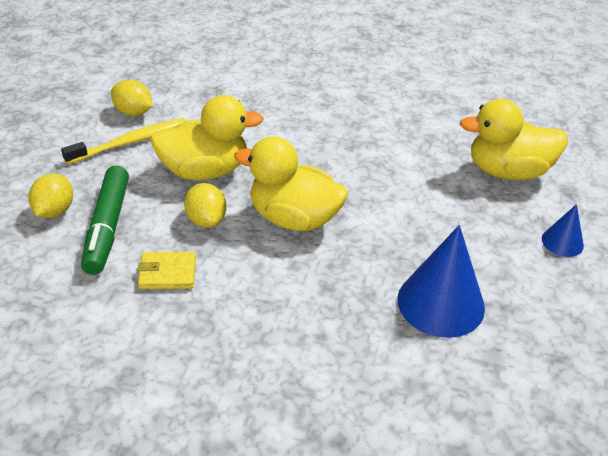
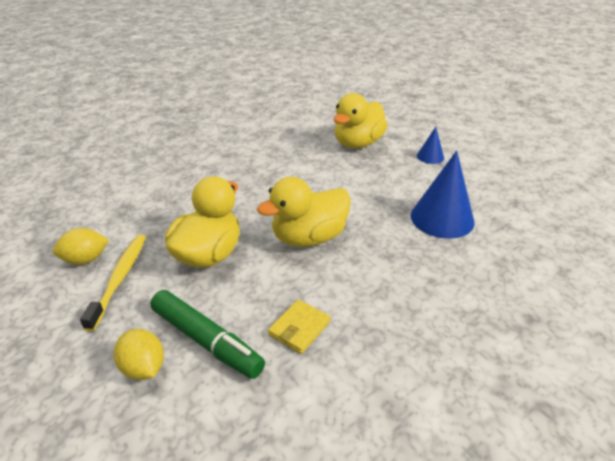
camera: 50 degrees left, 5 degrees down
yellow lemon [184,183,227,228] -> none

